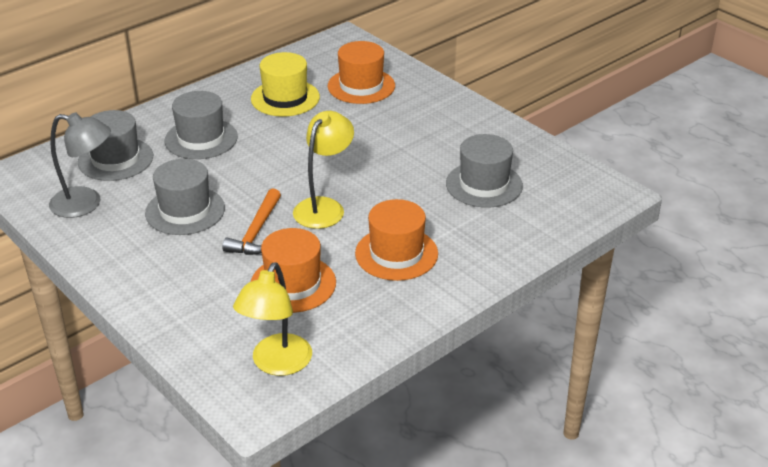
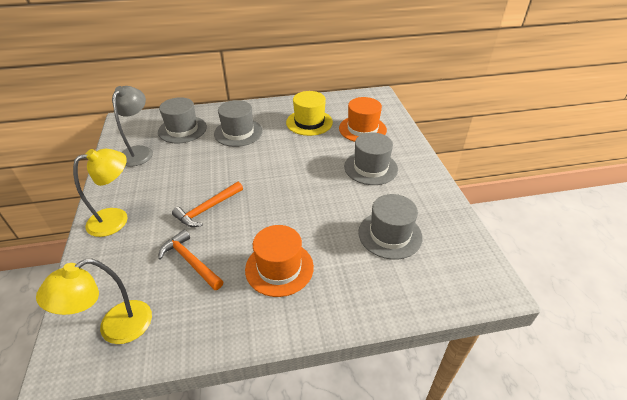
camera: 30 degrees right, 5 degrees up
grey lamp [49,112,111,218] -> grey lamp turned 120 degrees counterclockwise [112,86,153,166]
grey hat [145,159,225,235] -> grey hat moved to [344,132,398,185]
orange hat [251,228,336,313] -> orange hammer [158,230,224,290]
yellow lamp [293,111,354,229] -> yellow lamp moved to [73,149,128,237]

